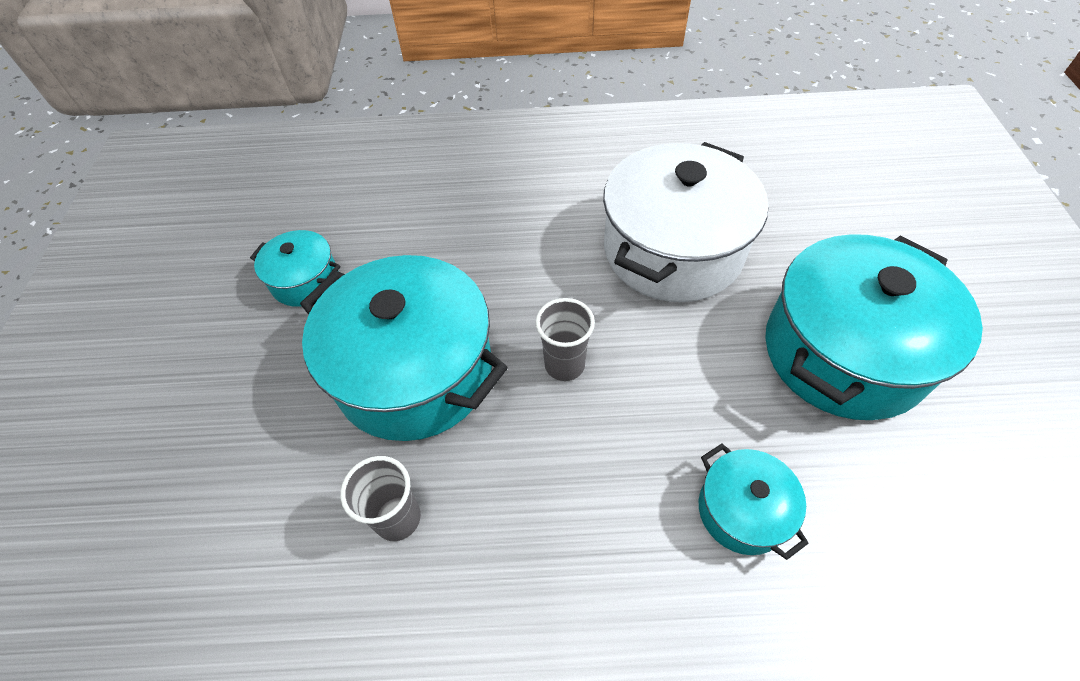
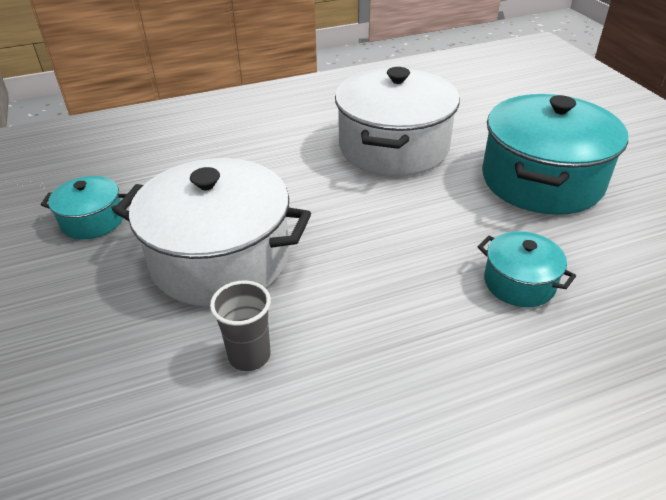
camera: 20 degrees left, 15 degrees down
turquoise pot [300,255,508,441] -> white pot [114,158,311,306]
grey cup [536,298,595,381] -> none

